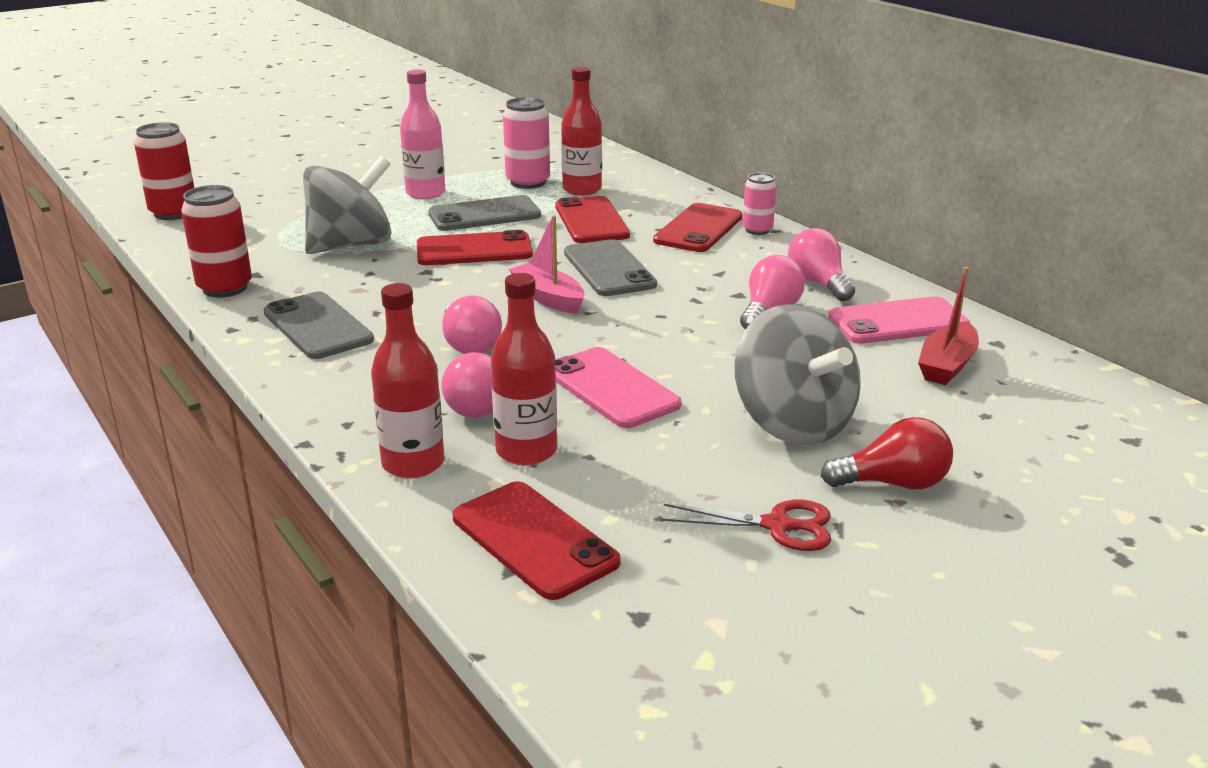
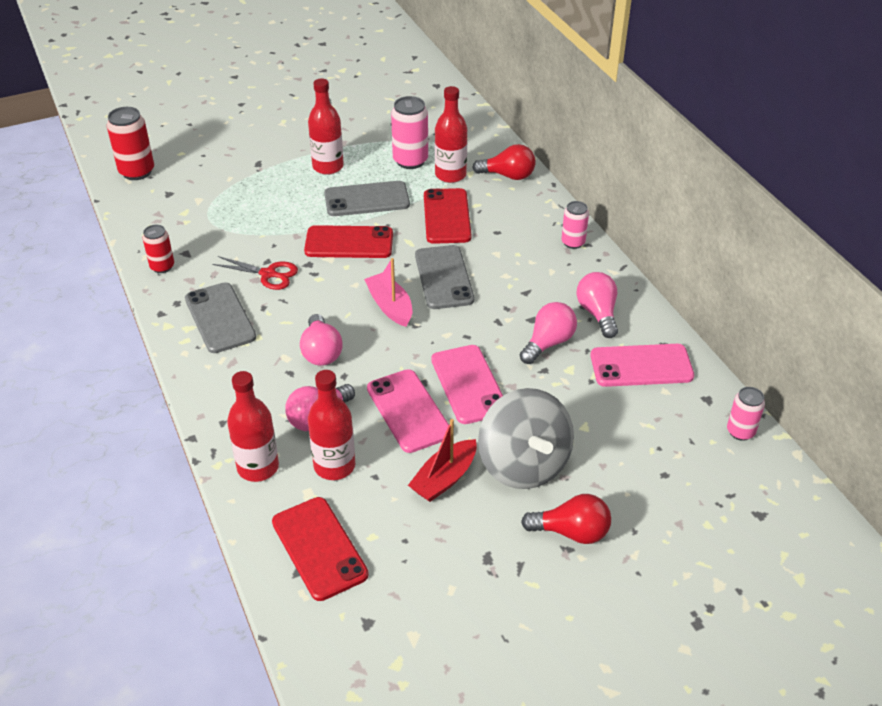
camera: 10 degrees right, 15 degrees up
red can [181,185,252,297] -> red can [143,225,174,273], size x0.62
grey spinning top [303,156,392,254] -> none
pink bottle [400,69,446,199] -> red bottle [308,79,344,175]
red phone [653,203,743,252] -> none
red scissors [661,500,831,551] -> red scissors moved to [212,256,298,290]
red boat [918,267,979,385] -> red boat moved to [408,419,477,502]
none -> pink phone [431,345,503,424]
none -> red light bulb [472,144,535,180]
none -> pink can [727,387,765,441]

